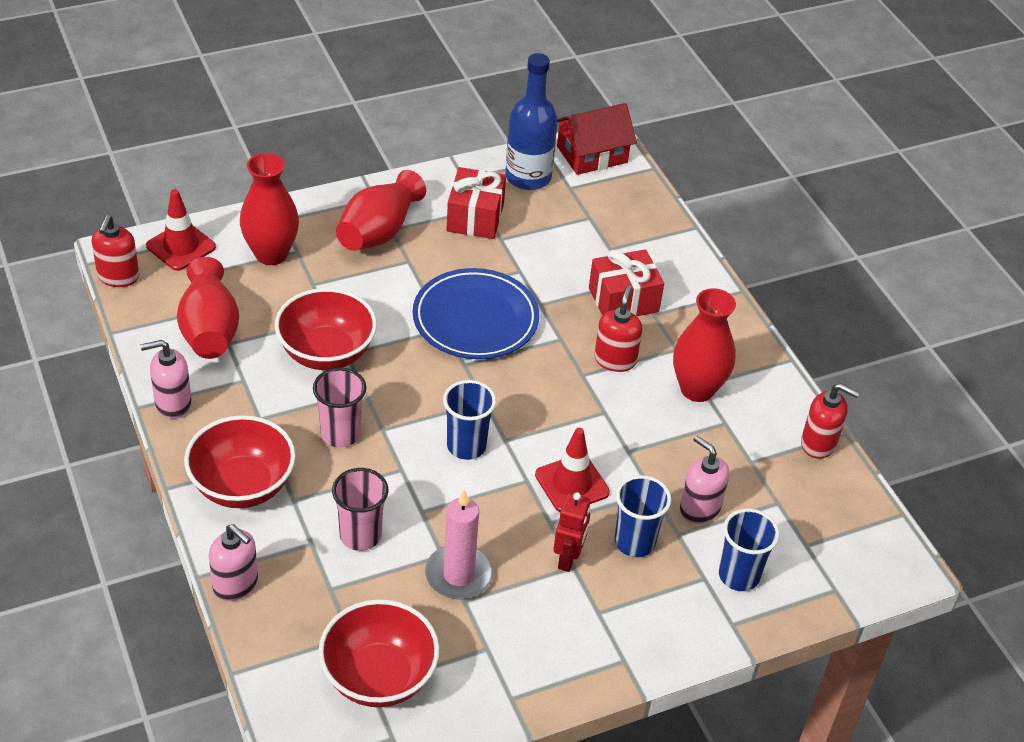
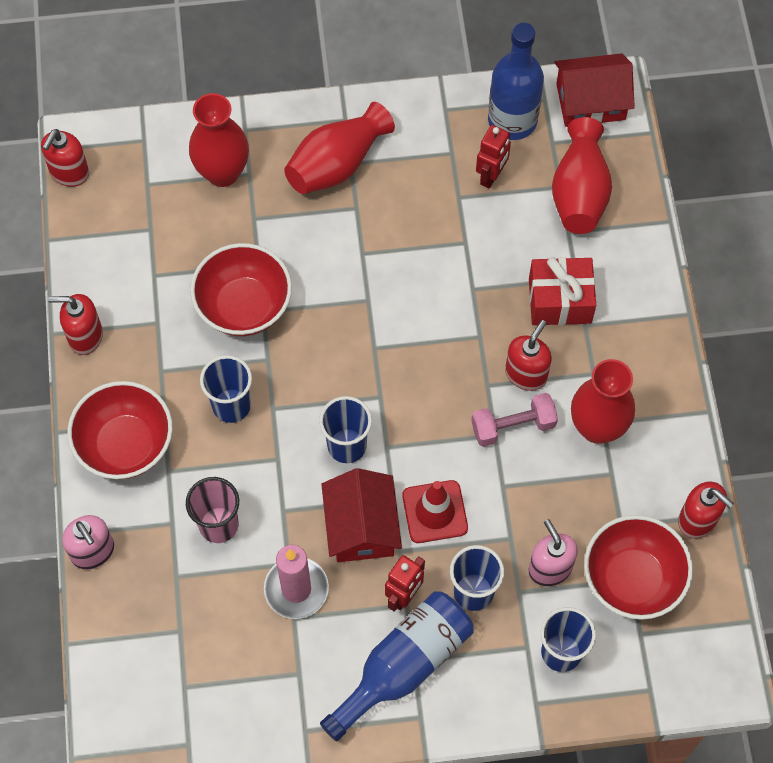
camera: 20 degrees right, 20 degrees up
pink soap dispenser [141,340,191,419] -> red soap dispenser [48,294,103,355]
red traffic cone [146,189,216,271] -> none
red vase [177,257,239,359] -> red vase moved to [552,117,612,234]
pink cup [313,368,366,447] -> blue cup [200,355,252,423]
red bowl [318,599,440,707] -> red bowl moved to [584,515,693,620]
blue plate [413,268,539,359] -> none
red gift [446,167,506,239] -> none
none -> blue bottle [320,591,473,741]
none -> red house [321,468,402,562]
none -> pink dumbbell [471,393,558,447]
none -> red robot [476,125,511,189]

